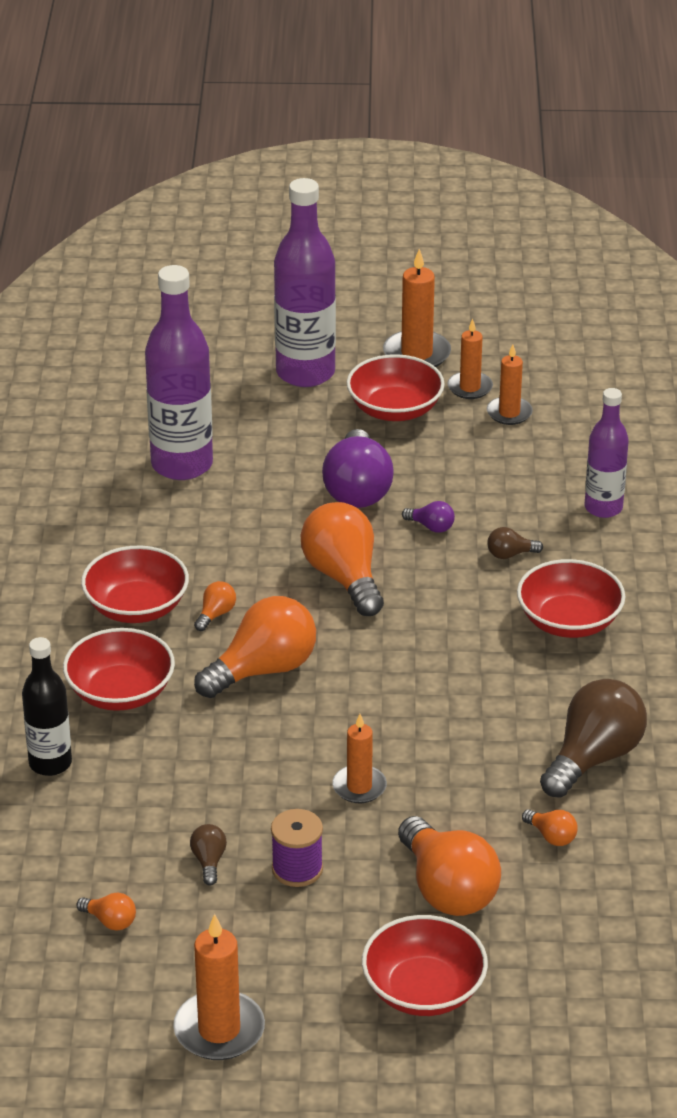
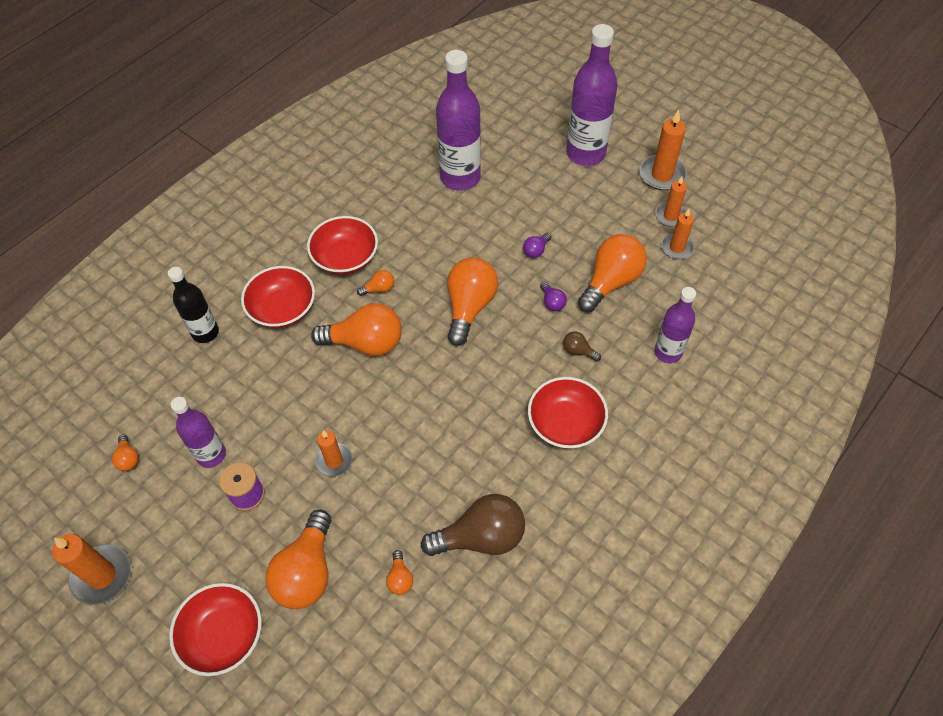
camera: 40 degrees right, 20 degrees up
brown light bulb [190,824,227,885] -> purple bottle [171,397,226,468]
purple light bulb [322,429,394,508] -> purple light bulb [523,233,552,258], size x0.44
red bowl [347,354,445,421] -> none
none -> orange light bulb [578,234,647,312]

